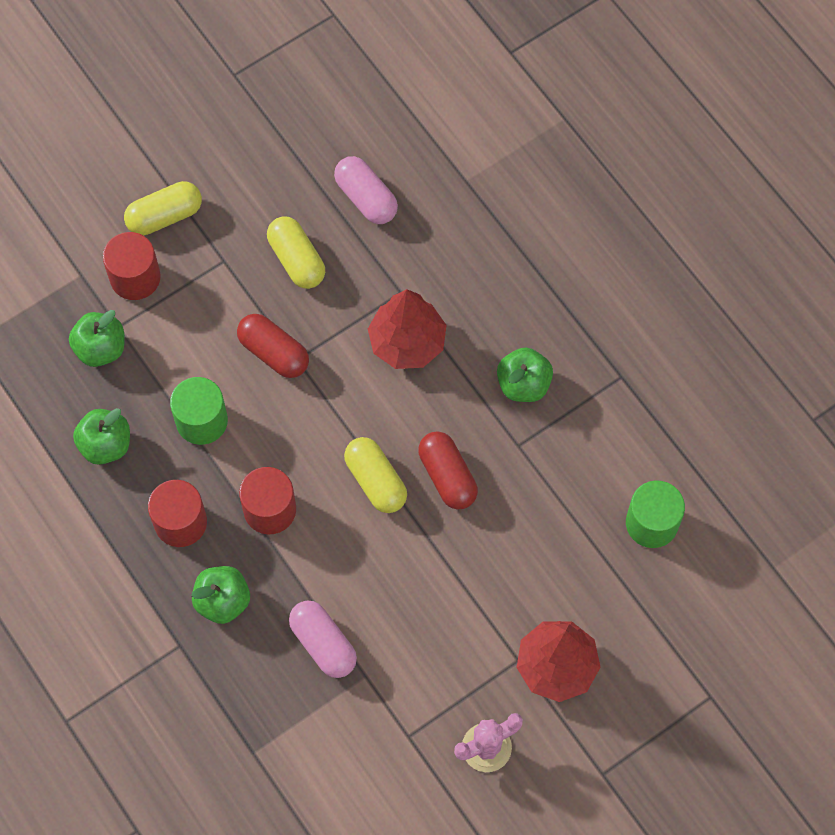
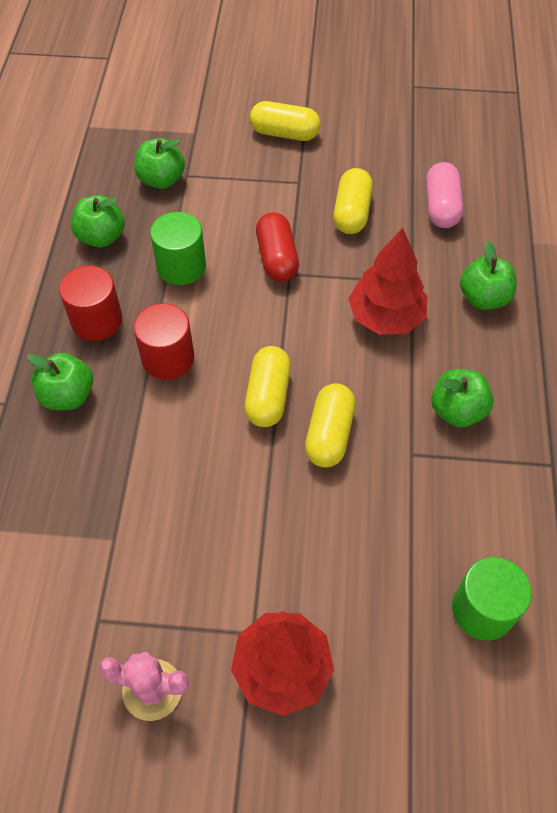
camera: 40 degrees right, 10 degrees down
red cylinder [103,232,161,300] -> none
pink capsule [289,601,357,678] -> none
red capsule [418,431,478,510] -> yellow capsule [305,383,355,468]
none -> green apple [460,241,516,310]

